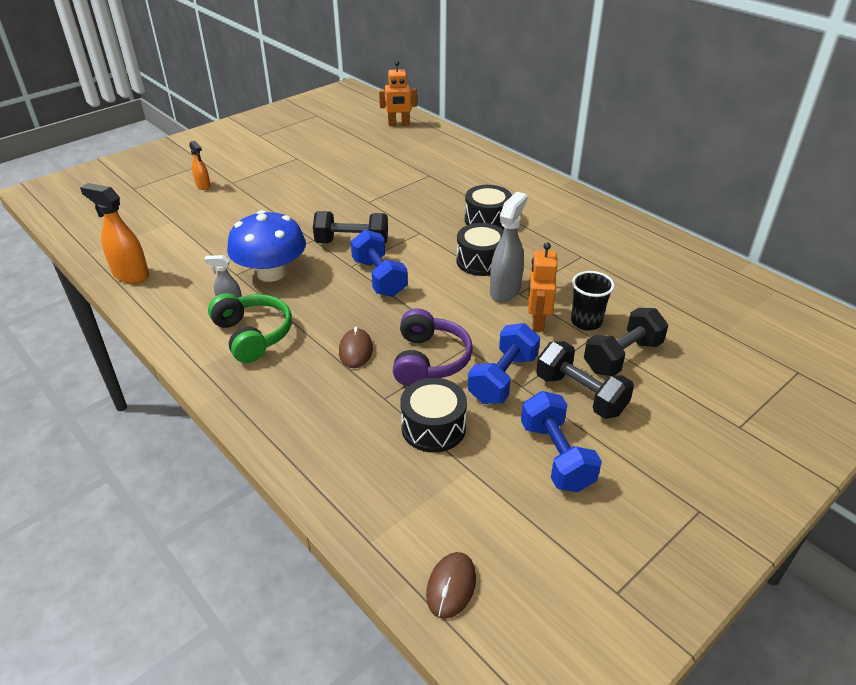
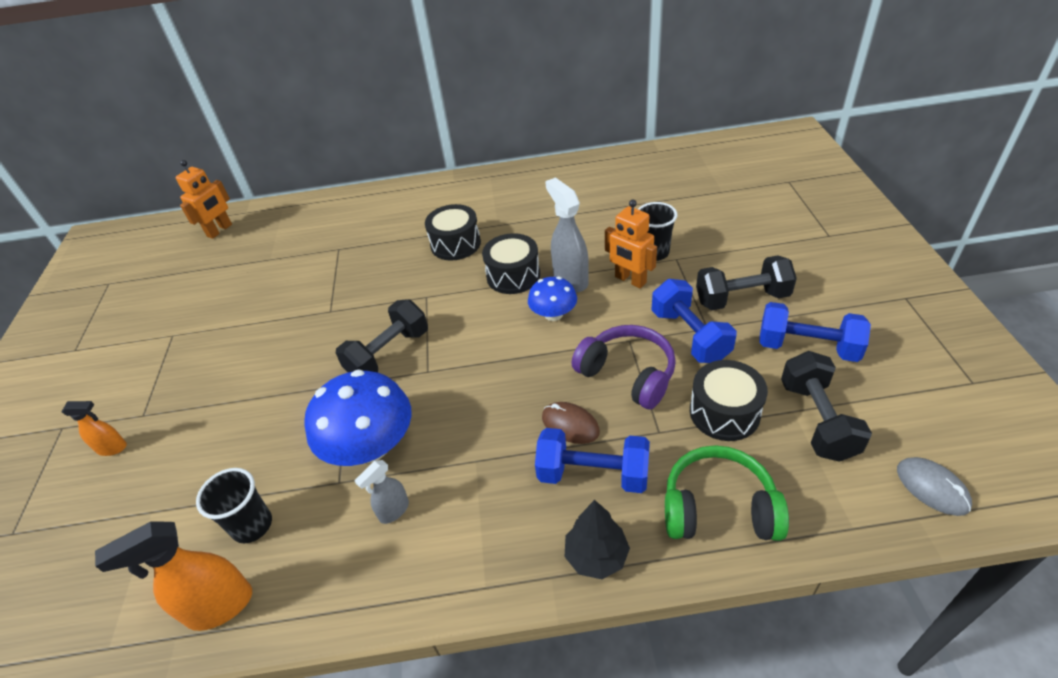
camera: 50 degrees left, 5 degrees up
green headphones [208,293,292,363] -> green headphones moved to [665,445,789,541]
blue dumbbell [351,229,408,297] -> blue dumbbell moved to [535,428,650,493]
brown mouse [426,552,476,619] -> grey mouse [897,457,972,516]
black dumbbell [584,308,668,376] -> black dumbbell moved to [781,351,872,462]
none -> black cup [196,468,272,543]
none -> blue mushroom [528,277,577,321]
none -> black tree [565,500,630,579]

